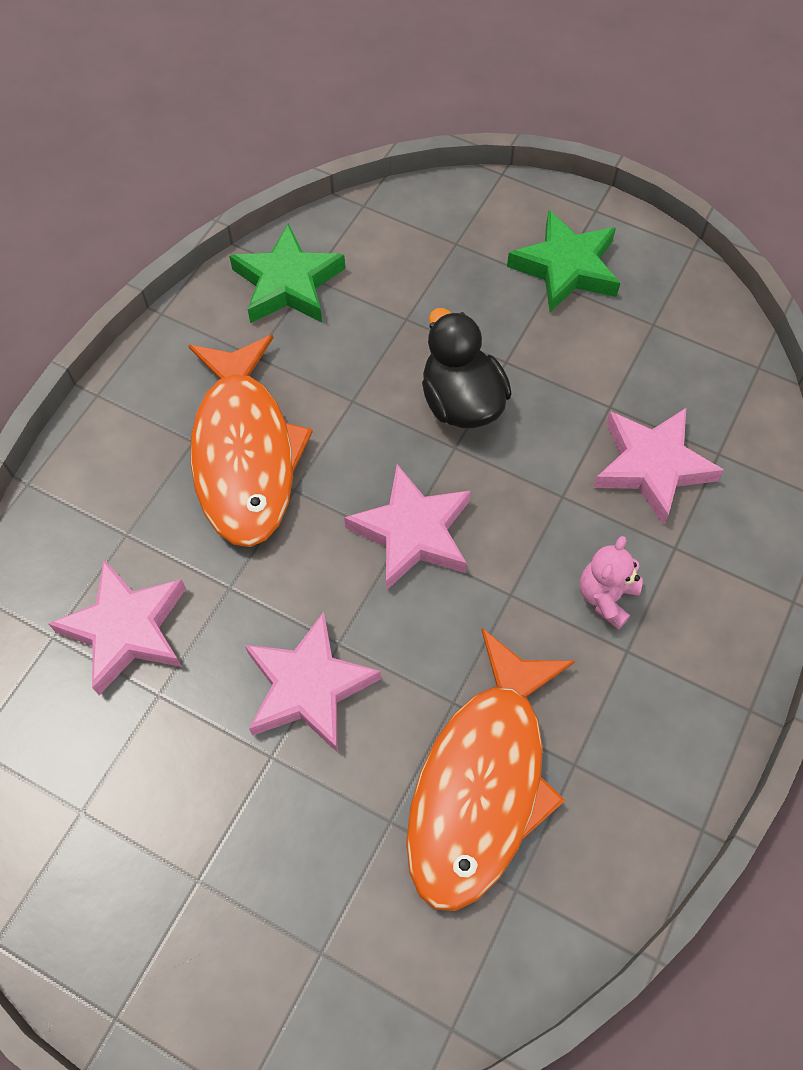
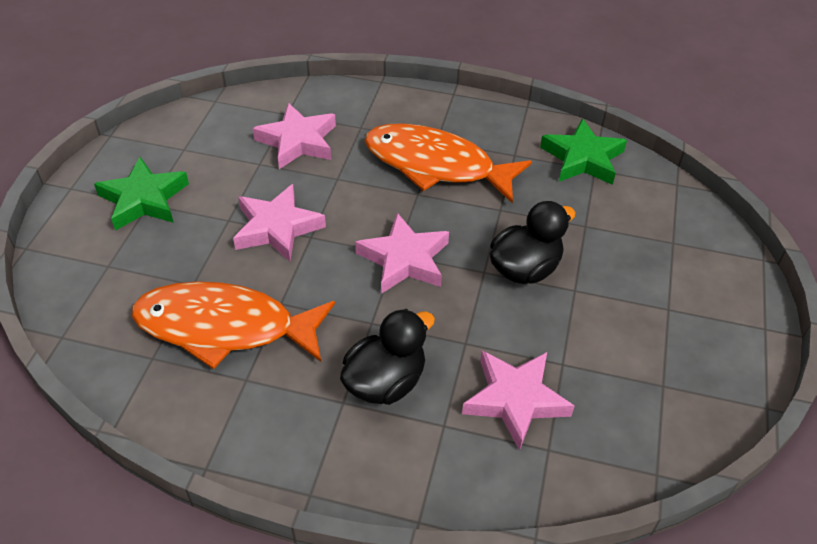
camera: 75 degrees right, 15 degrees down
orange fish [188,335,313,547] -> orange fish turned 45 degrees clockwise [365,123,532,203]
green star [507,210,620,312] -> green star moved to [94,157,189,231]
pink teddy bear [580,536,643,630] -> black duck [340,309,435,405]

